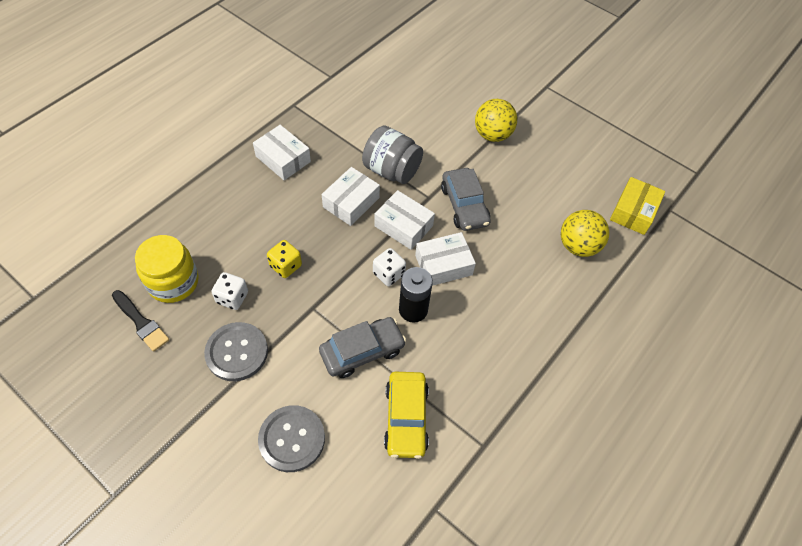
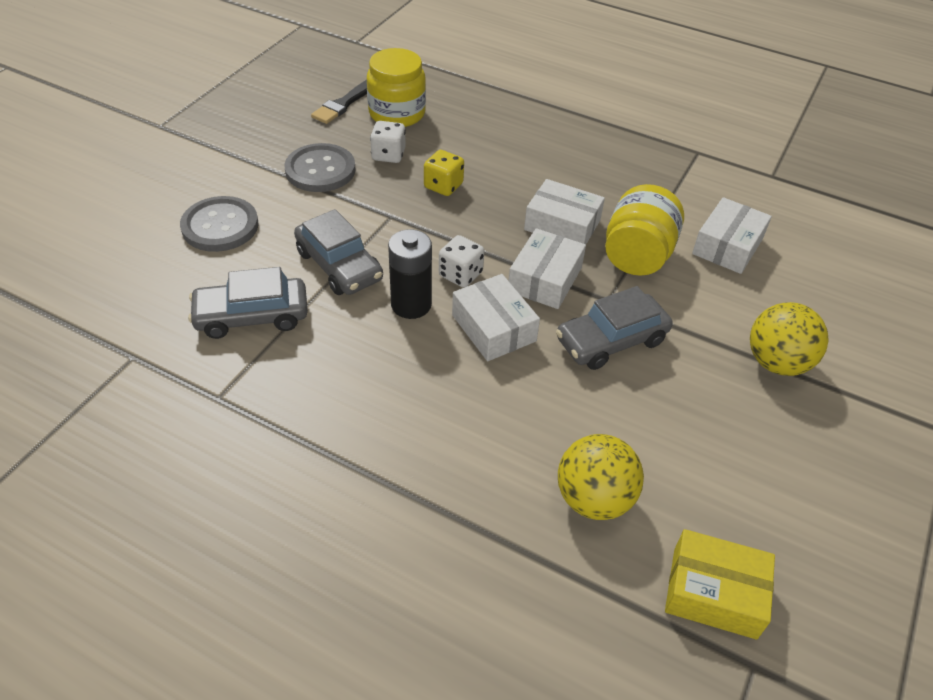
camera: 80 degrees right, 10 degrees down
white box [253,125,311,180] -> white box moved to [692,197,772,274]
grey jar [362,126,423,184] -> yellow jar [605,184,684,276]
yellow car [384,372,429,459] -> grey car [188,267,308,339]

